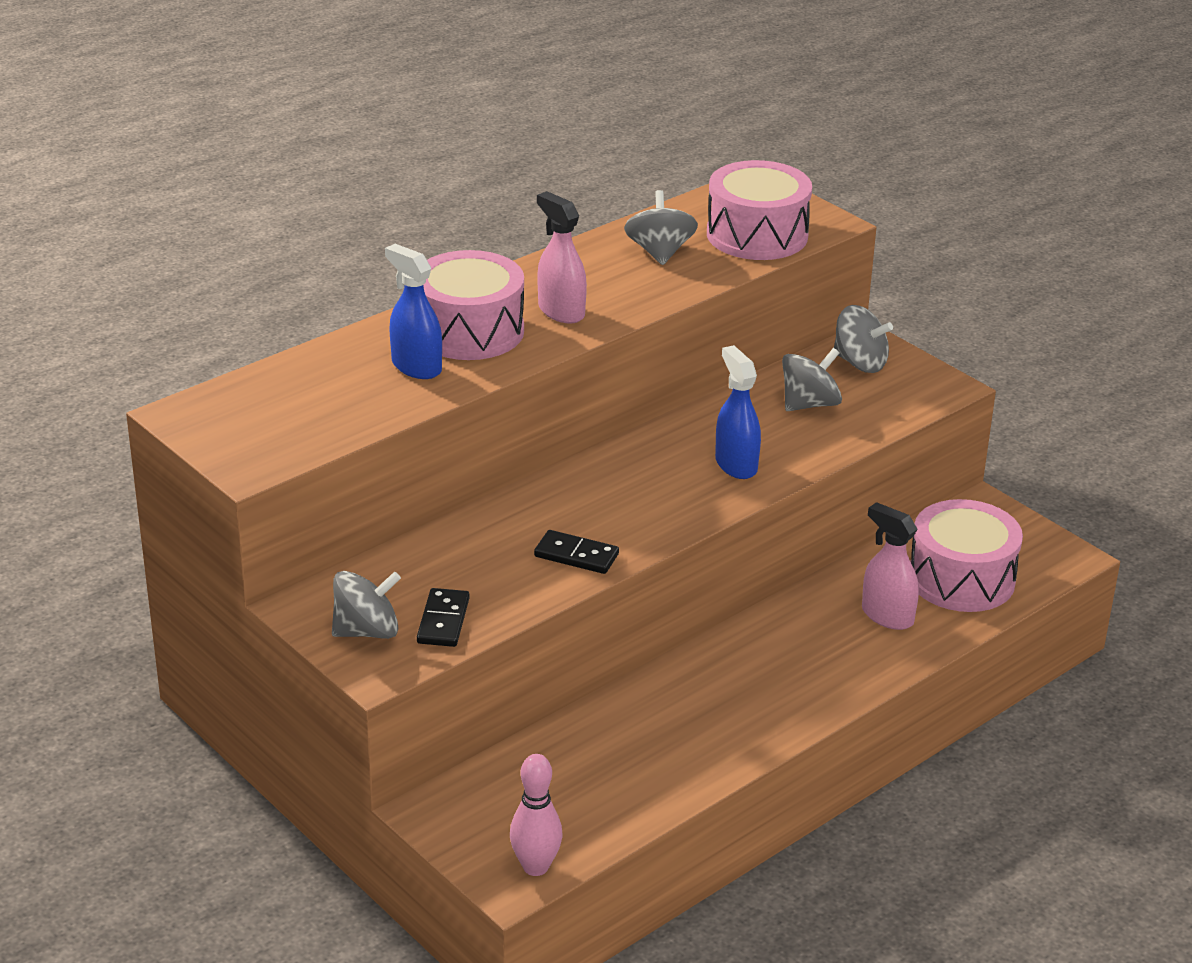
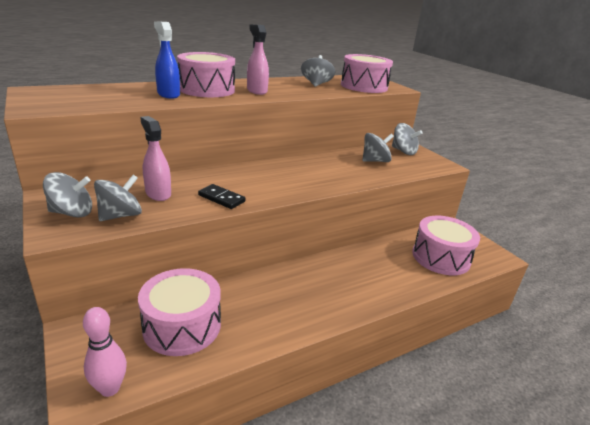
camera: 10 degrees right, 5 degrees down
black domino [417,588,470,647] -> grey spinning top [94,175,142,221]
blue spray bottle [715,345,761,479] -> none
pink spray bottle [862,502,919,630] -> pink spray bottle moved to [140,116,171,201]
none -> pink drum [138,268,221,356]

